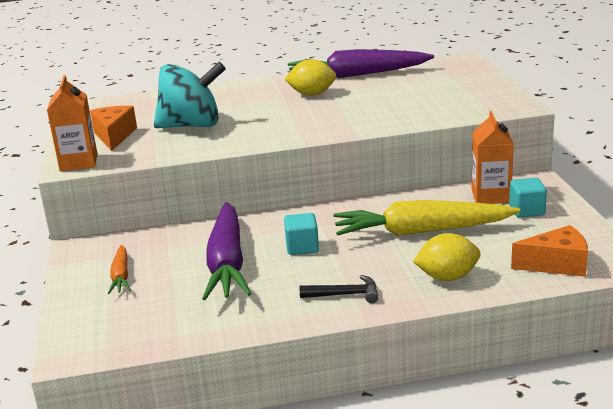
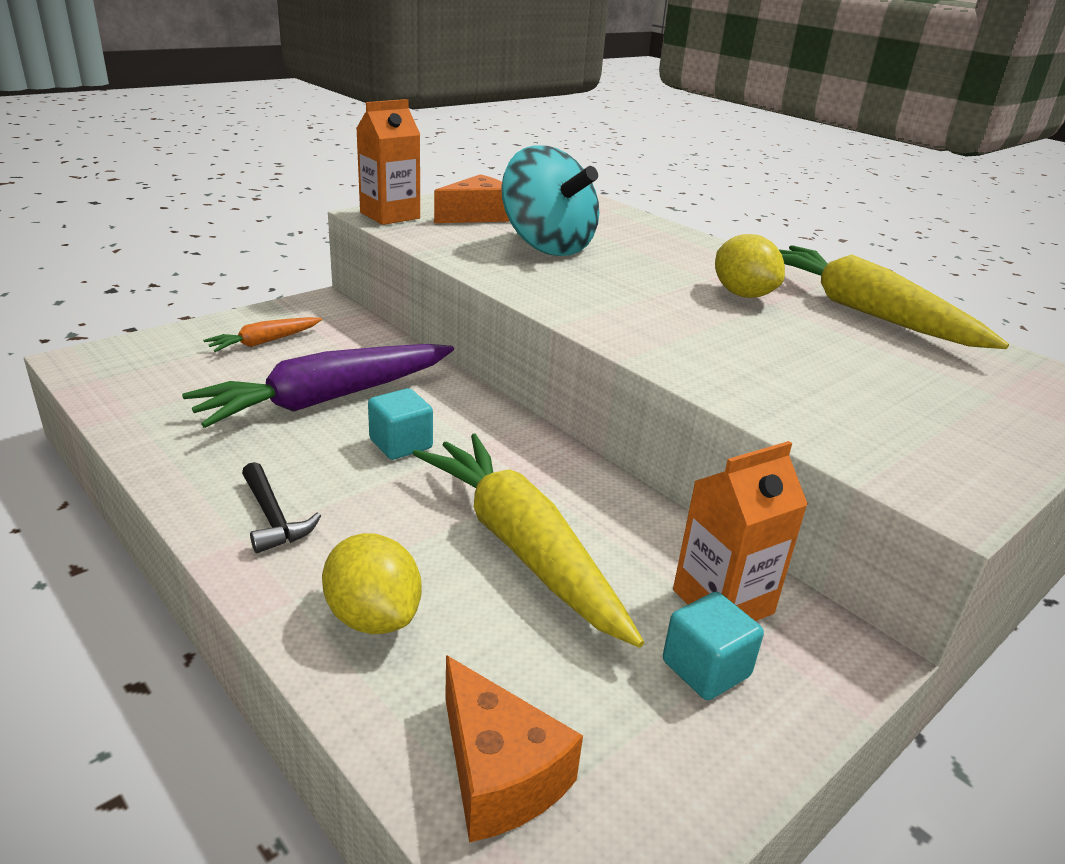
camera: 55 degrees right, 5 degrees up
purple carrot [288,49,434,78] -> yellow carrot [779,245,1009,349]

